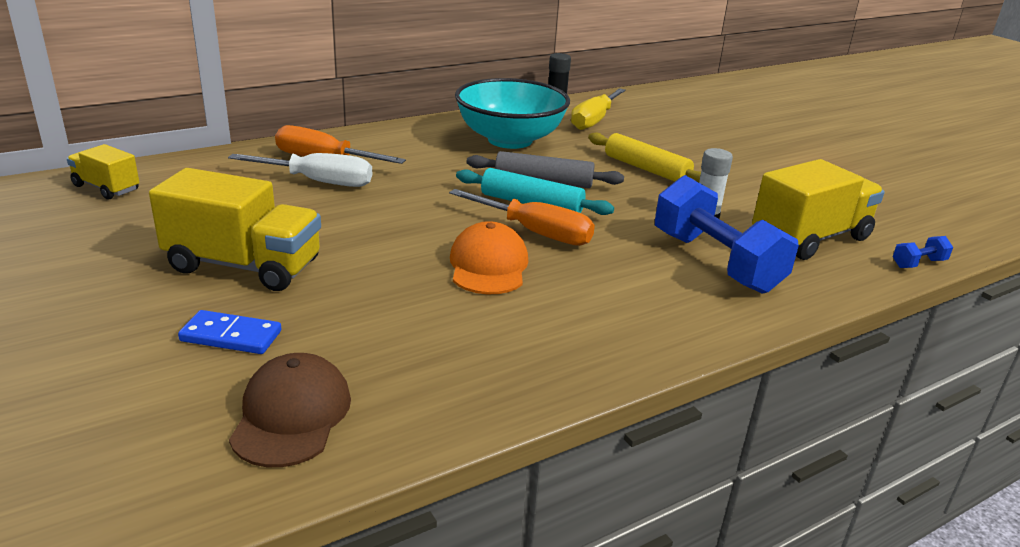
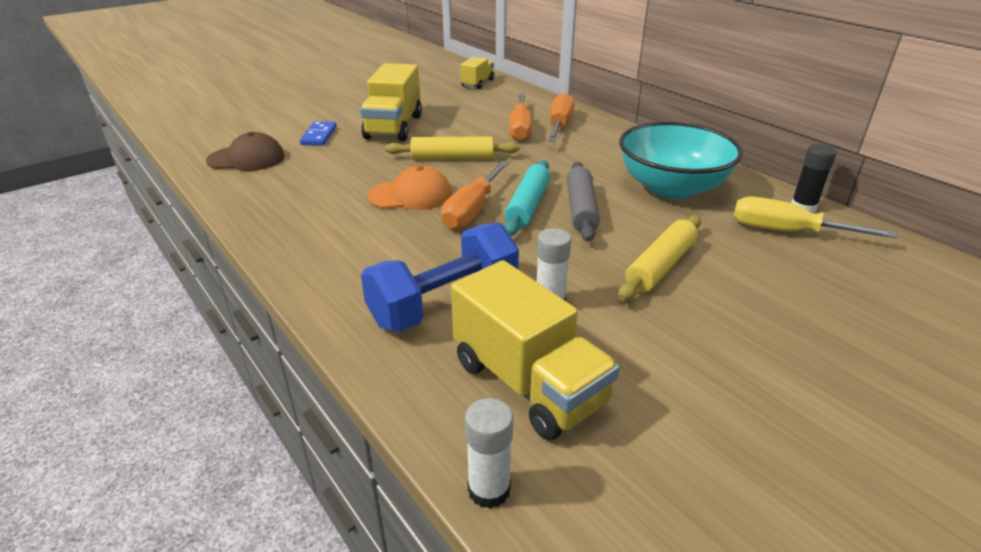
camera: 85 degrees right, 5 degrees up
white screwdriver [228,153,372,187] -> orange screwdriver [509,93,532,141]
blue dumbbell [893,236,953,268] -> white glue stick [465,398,513,509]
none -> yellow rolling pin [385,136,519,160]

